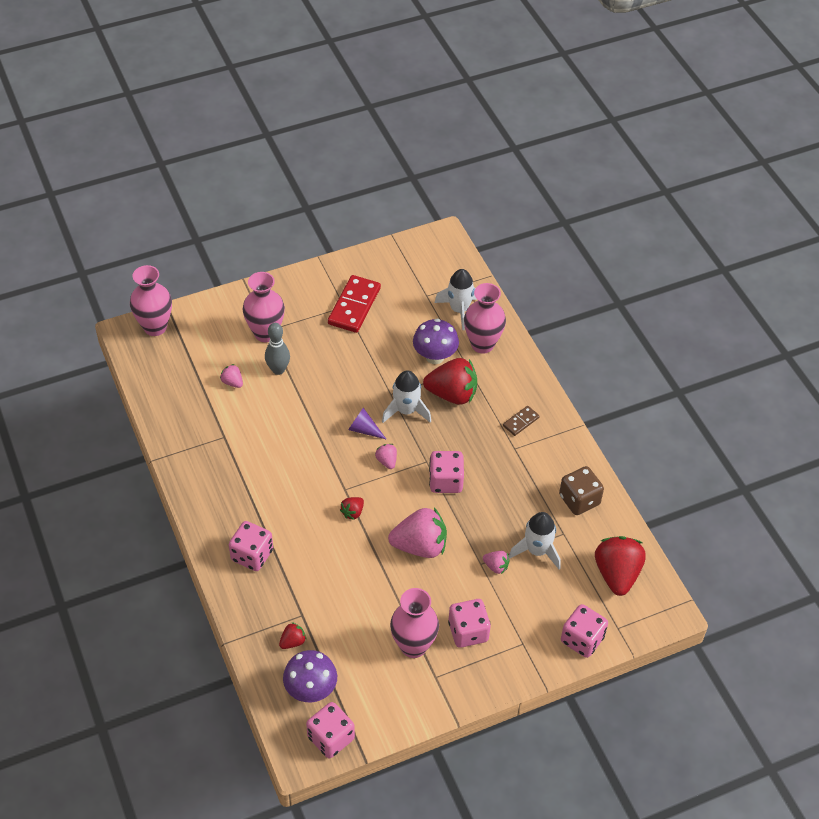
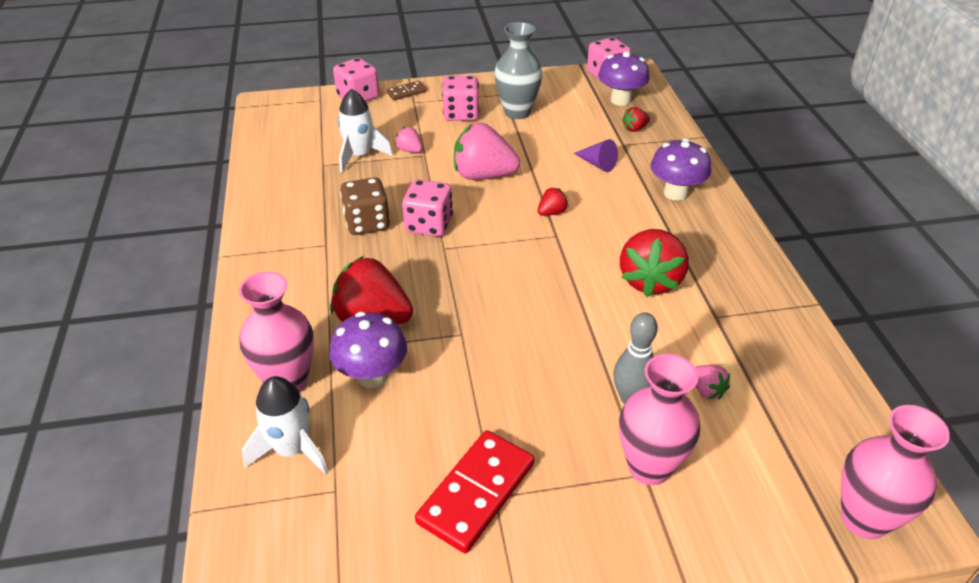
camera: 165 degrees left, 10 degrees down
pink dice [229,521,273,571] -> purple mushroom [651,138,711,201]
purple cone [348,408,387,440] -> purple cone moved to [573,139,618,172]
pink strawberry [375,444,397,469] -> none
white rocket [382,370,431,423] -> none
pink vase [390,588,439,658] -> grey vase [494,22,543,119]
brown domino [503,406,539,436] -> brown domino moved to [386,81,427,100]
brown dice [559,466,604,515] -> brown dice moved to [340,177,390,235]
red strawberry [595,536,646,596] -> red strawberry moved to [620,229,689,297]

